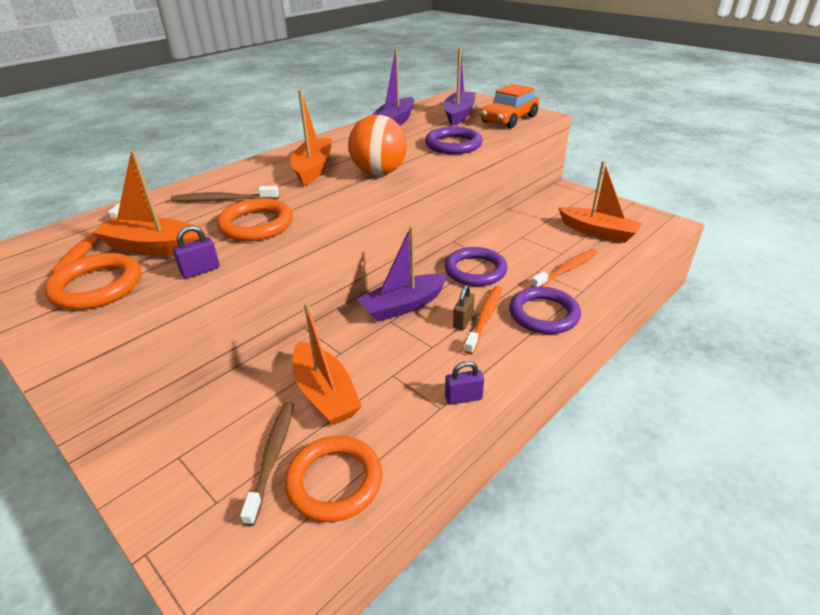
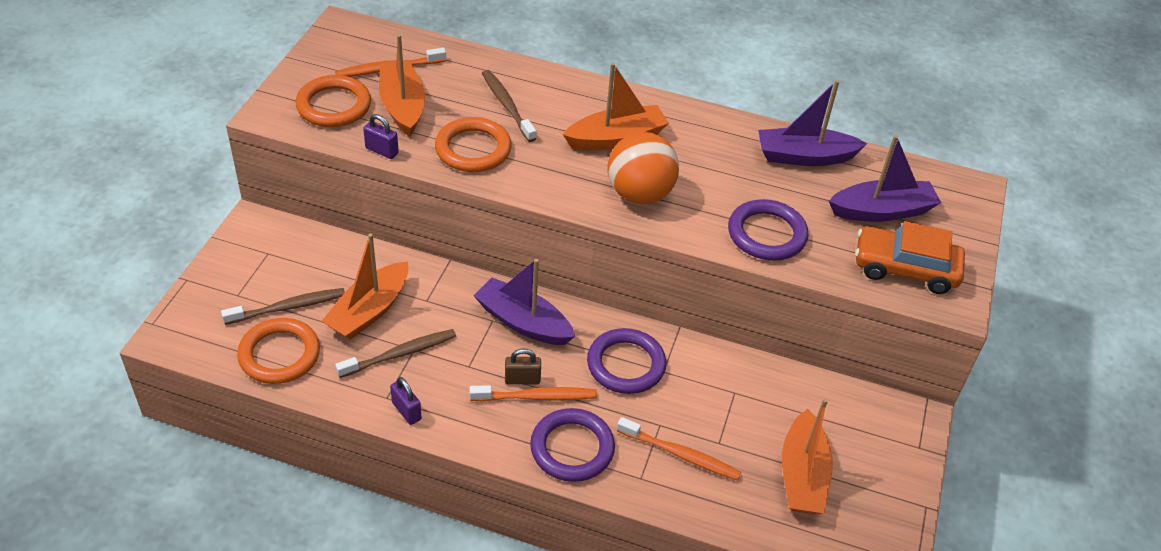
camera: 60 degrees right, 10 degrees up
none -> brown toothbrush [335,329,456,378]

